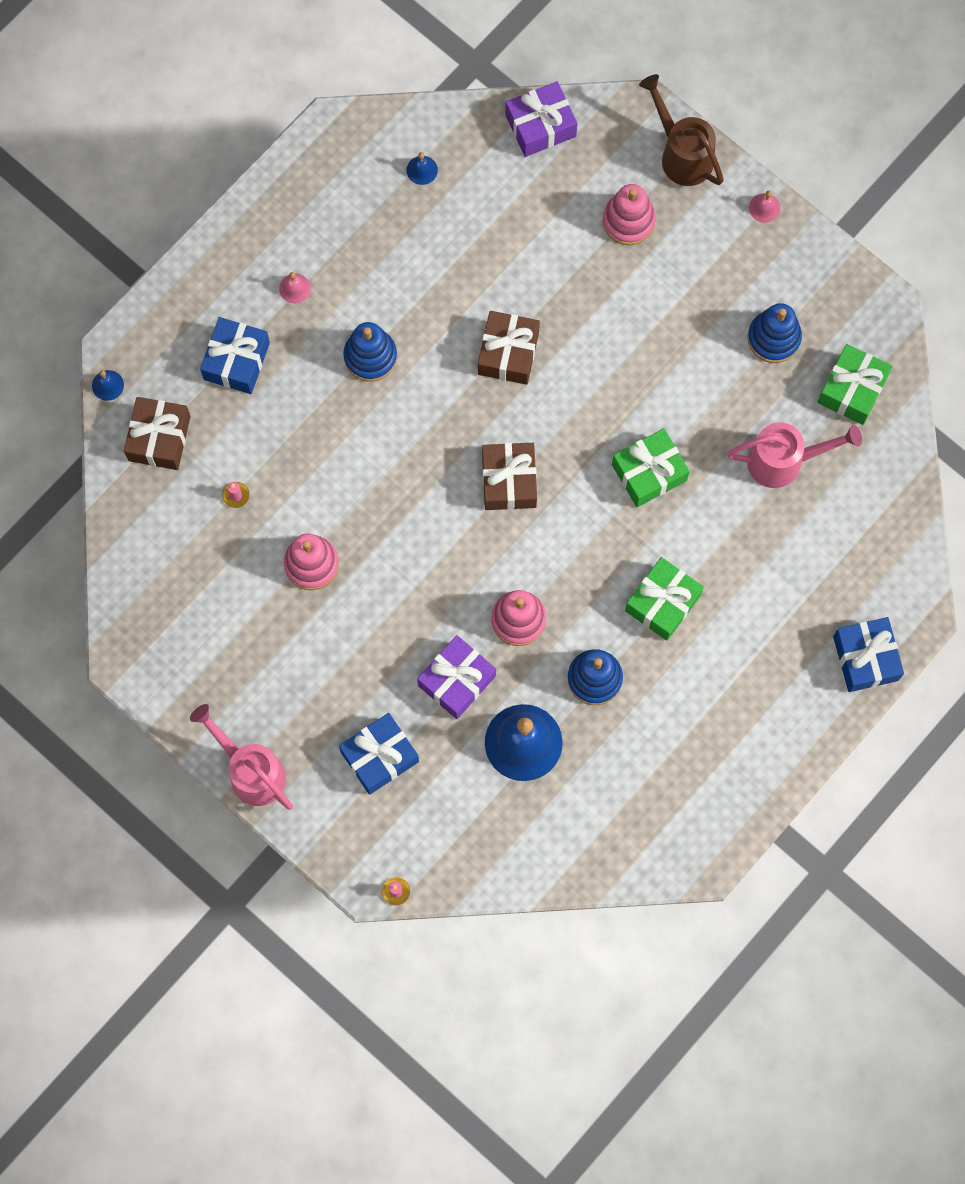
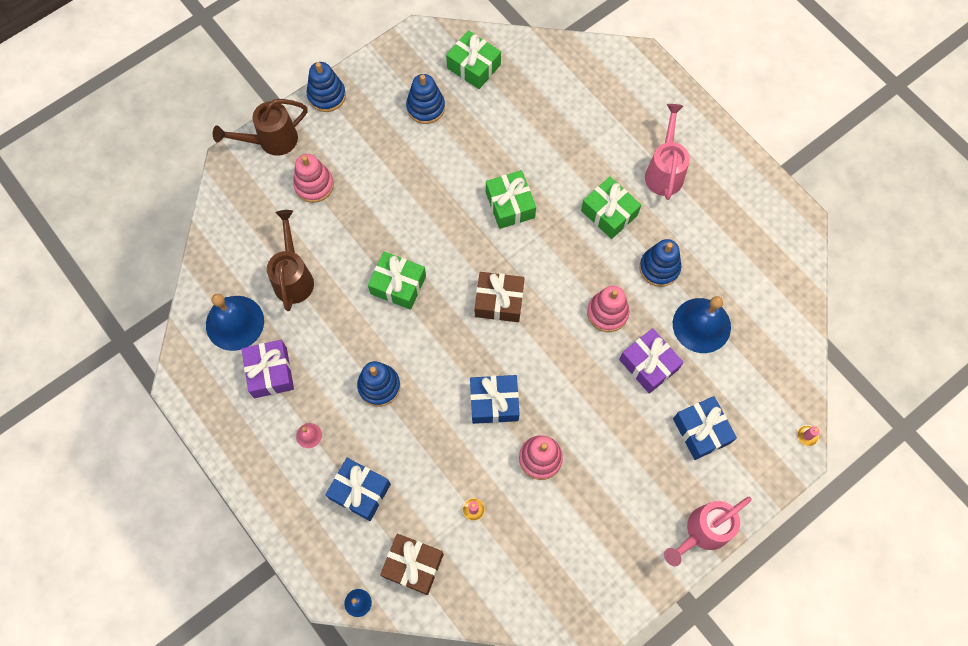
camera: 80 degrees left, 5 degrees down
blue bell [406,152,438,185] -> blue bell [206,294,264,351], size x2.35
brown gift [478,311,540,385] -> green gift [368,251,426,310]
purple gift [505,81,577,157] -> purple gift moved to [241,340,294,398]
pink watering can [727,422,862,488] -> pink watering can moved to [645,104,690,200]
pink bell [749,191,781,223] -> blue stacking toy [307,62,346,112]
blue gift [833,617,904,692] -> blue gift moved to [470,375,520,424]
none -> brown watering can [267,210,314,311]

